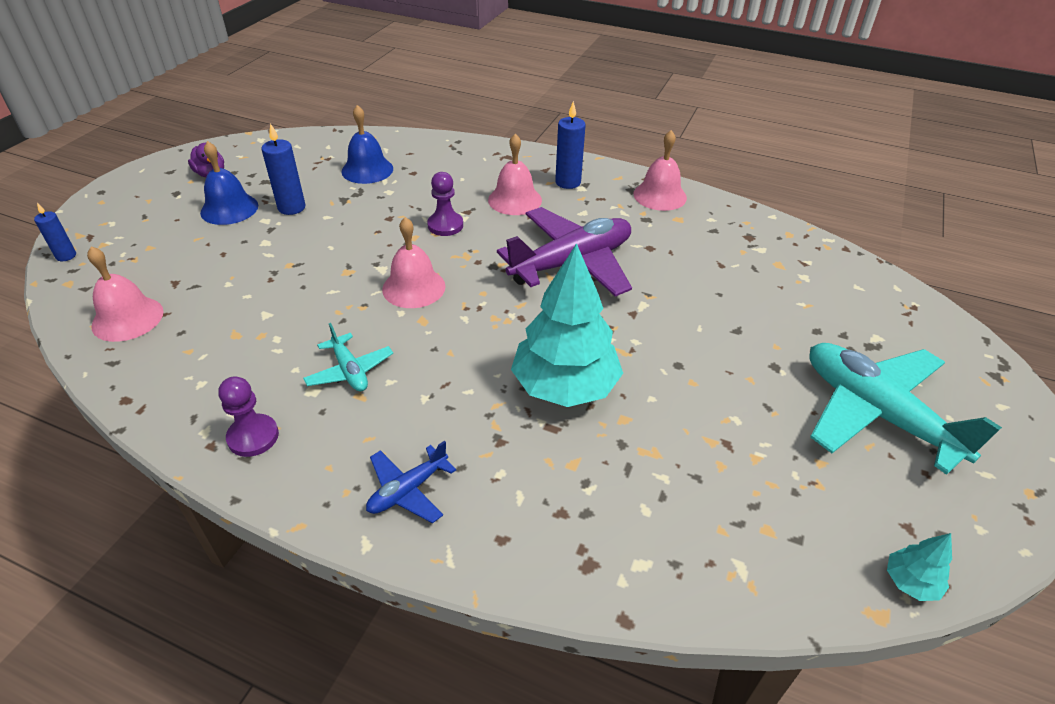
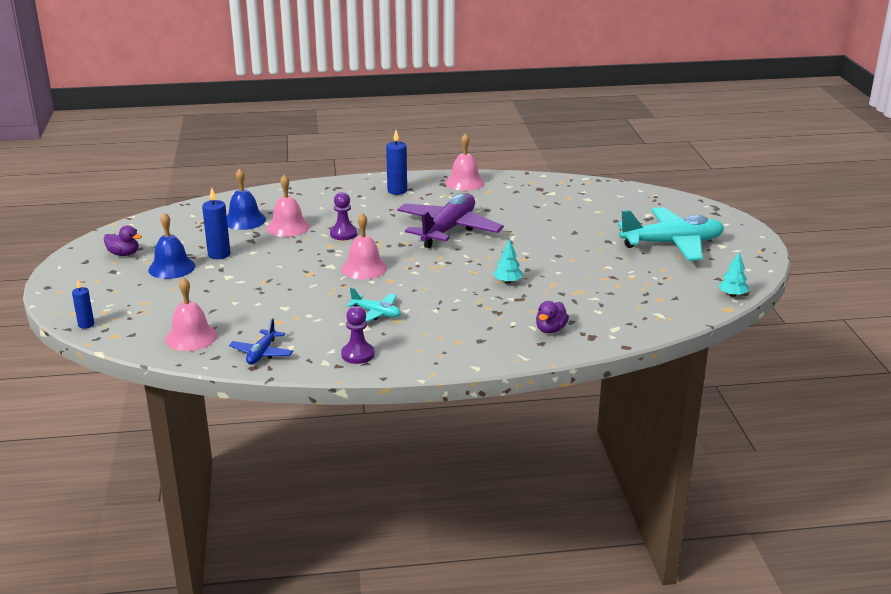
camera: 30 degrees left, 15 degrees down
blue plane [366,441,456,523] -> blue plane moved to [229,318,293,364]
pink bell [488,134,542,215] -> pink bell moved to [267,175,310,237]
turquoise tree [511,243,623,407] -> turquoise tree [493,239,523,284], size x0.42
turquoise plane [809,343,1002,475] -> turquoise plane turned 150 degrees clockwise [618,207,724,261]
none -> purple duck [536,301,569,333]

